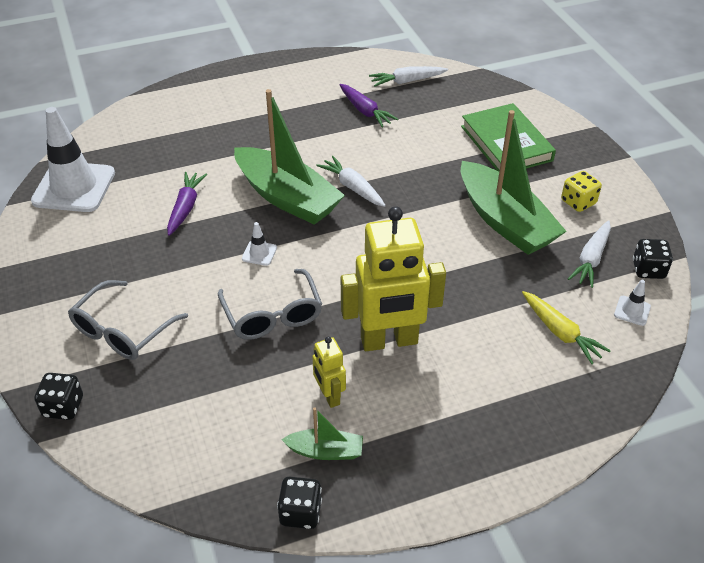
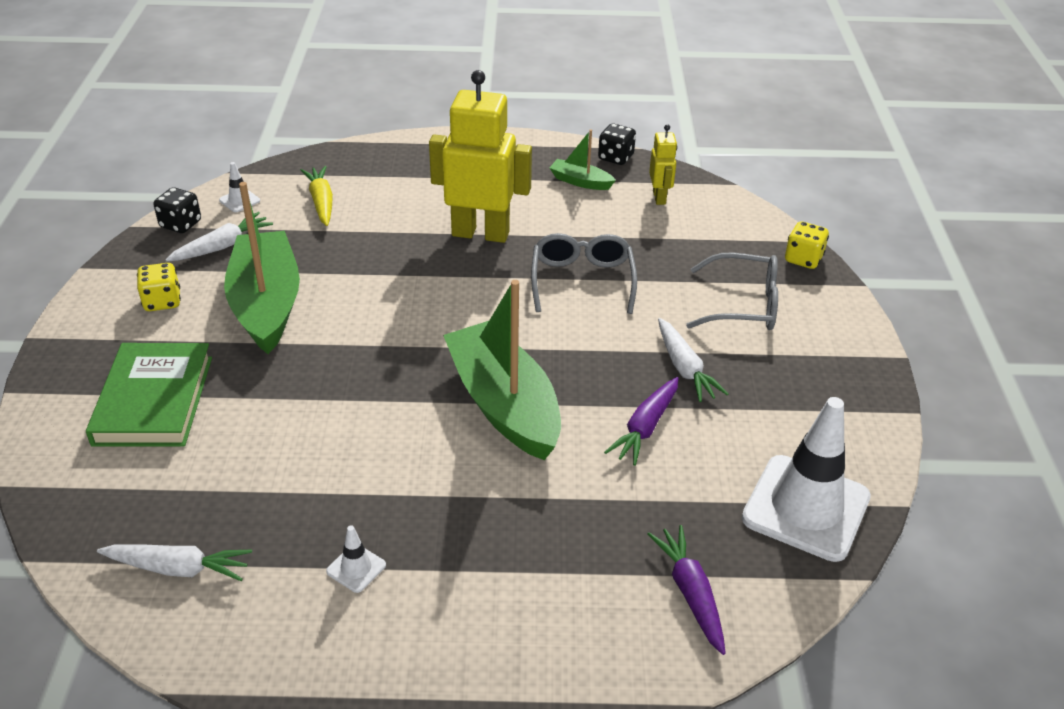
camera: 160 degrees left, 5 degrees down
black dice [34,373,83,420] -> yellow dice [785,221,829,269]
grey glasses [68,280,188,360] -> grey glasses turned 45 degrees clockwise [686,253,778,330]
white traffic cone [242,222,277,266] -> white traffic cone moved to [326,525,386,593]
yellow robot [312,337,346,408] -> yellow robot moved to [649,124,677,205]
white carrot [316,156,386,207] -> white carrot moved to [658,318,729,402]
purple carrot [339,84,398,128] -> purple carrot moved to [648,525,726,655]

